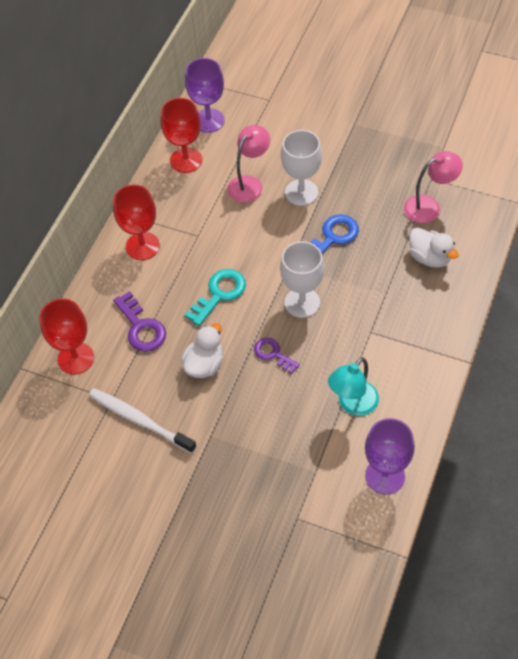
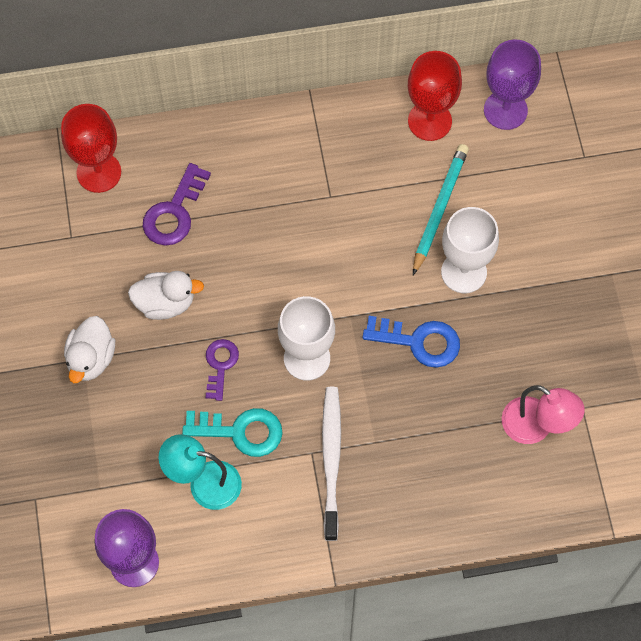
camera: 55 degrees right, 10 degrees up
white toothbrush [89,388,197,454] -> white toothbrush moved to [322,387,341,541]
red goblet [113,185,160,260] -> none
turquoise key [185,269,246,326] -> turquoise key moved to [182,408,283,457]
pink lamp [228,125,270,203] -> turquoise pencil [413,144,469,275]
white duck [409,228,459,268] -> white duck moved to [64,316,115,383]

